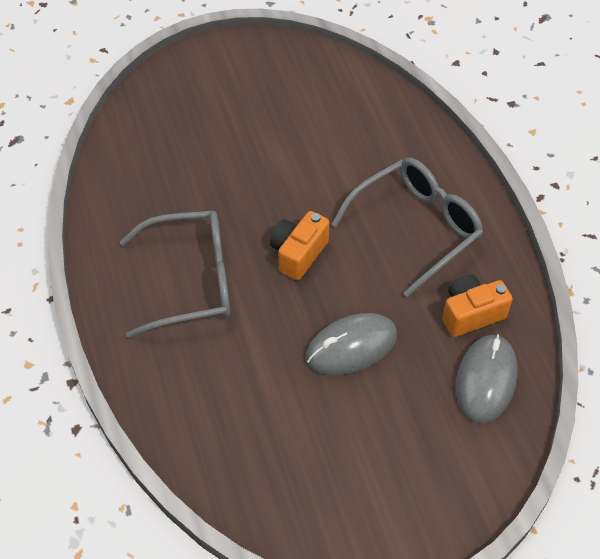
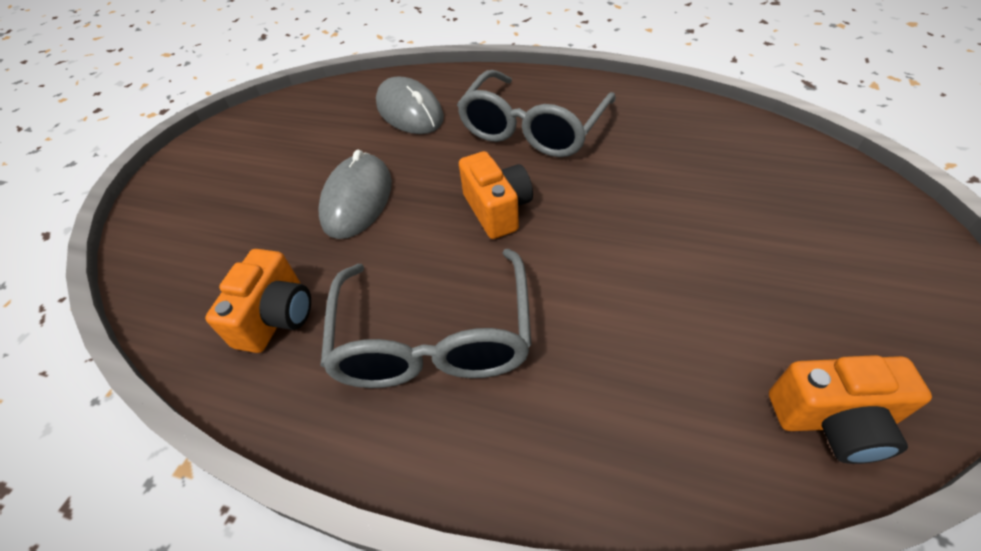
camera: 130 degrees right, 5 degrees down
grey mouse [456,334,518,423] -> grey mouse moved to [376,76,444,134]
none -> orange camera [769,355,932,464]

